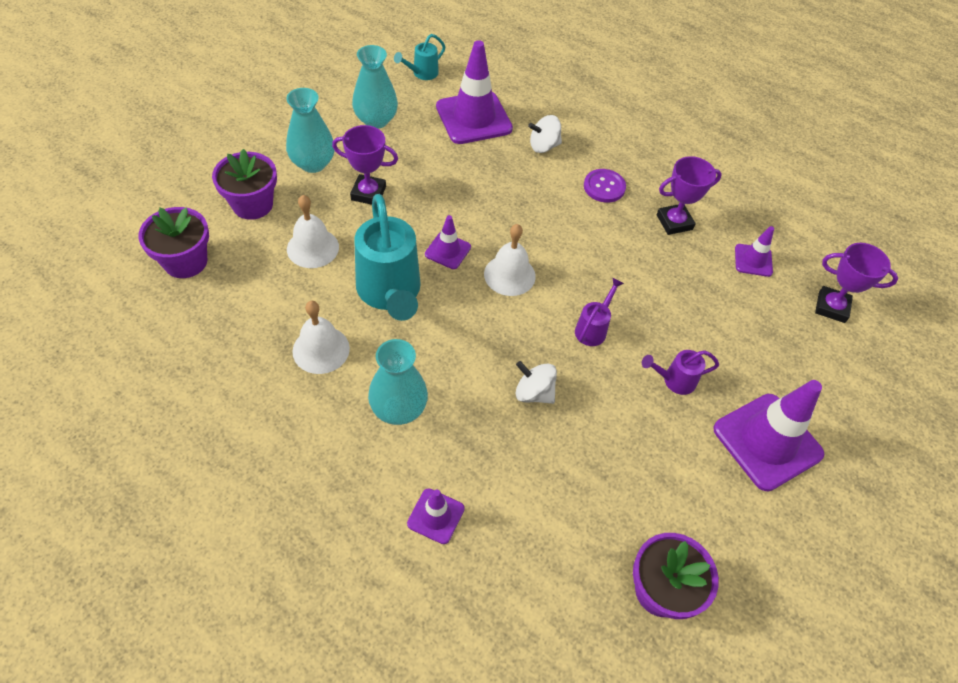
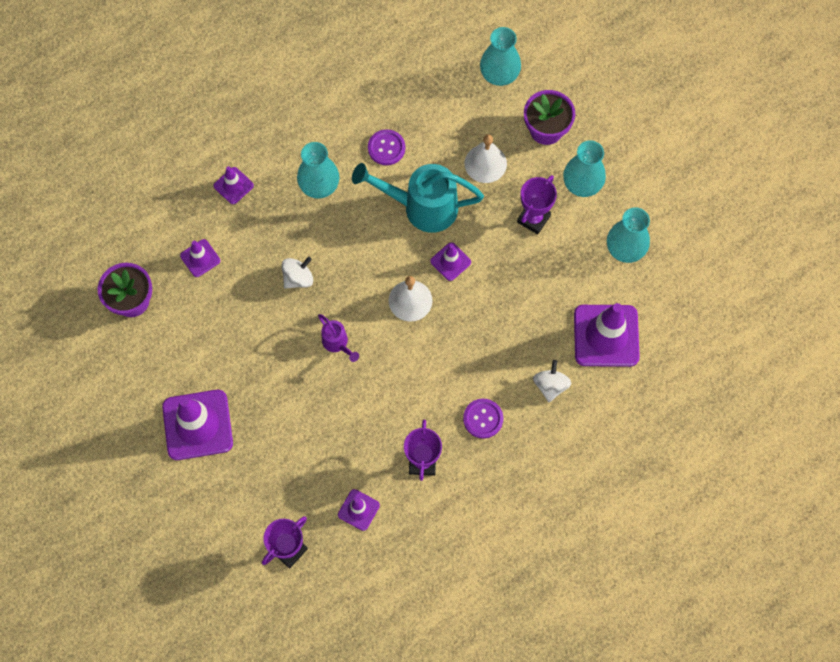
camera: 115 degrees right, 15 degrees up
purple flower pot [138,207,209,278] -> turquoise vase [480,27,521,86]
white bell [292,301,350,374] -> purple button [368,129,405,165]
turquoise watering can [394,34,445,80] -> none
purple watering can [642,350,719,395] -> none
none -> purple traffic cone [180,239,220,277]

